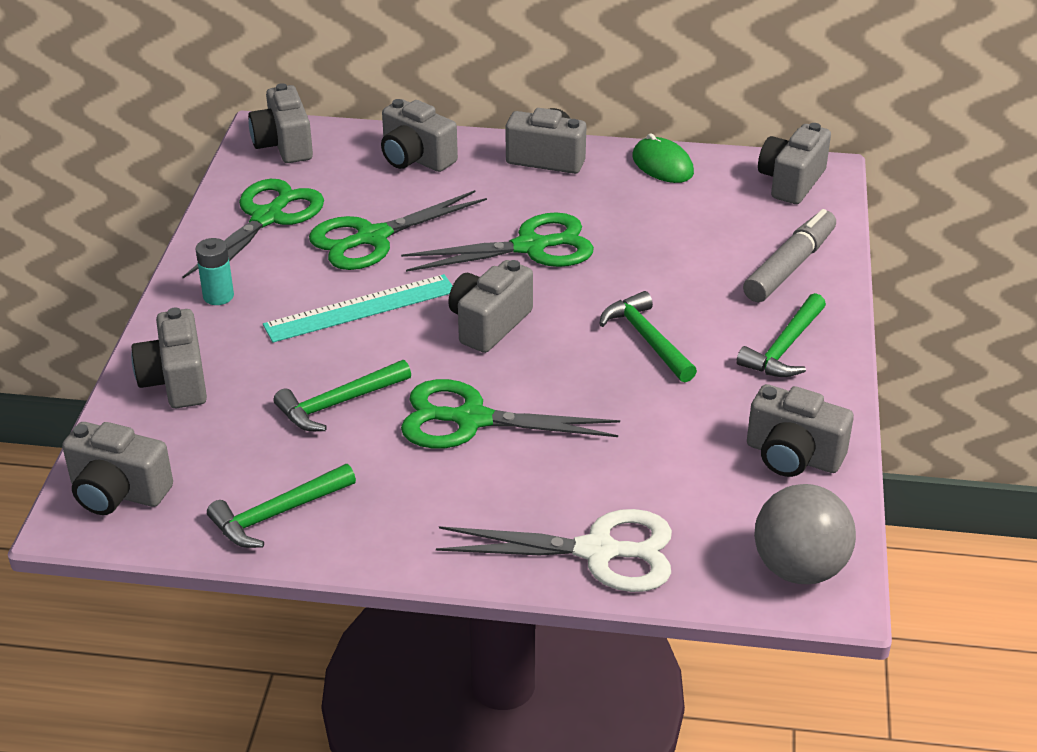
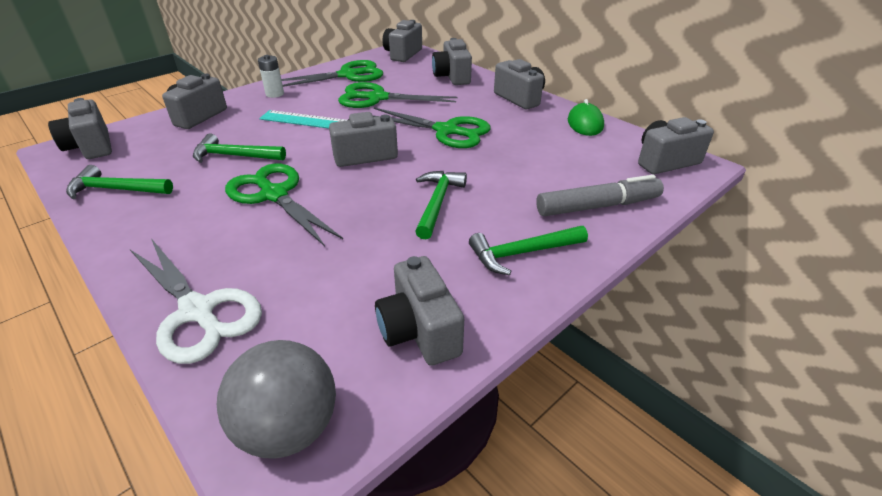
camera: 40 degrees right, 0 degrees up
turquoise battery [195,238,234,305] -> white battery [258,55,284,98]

